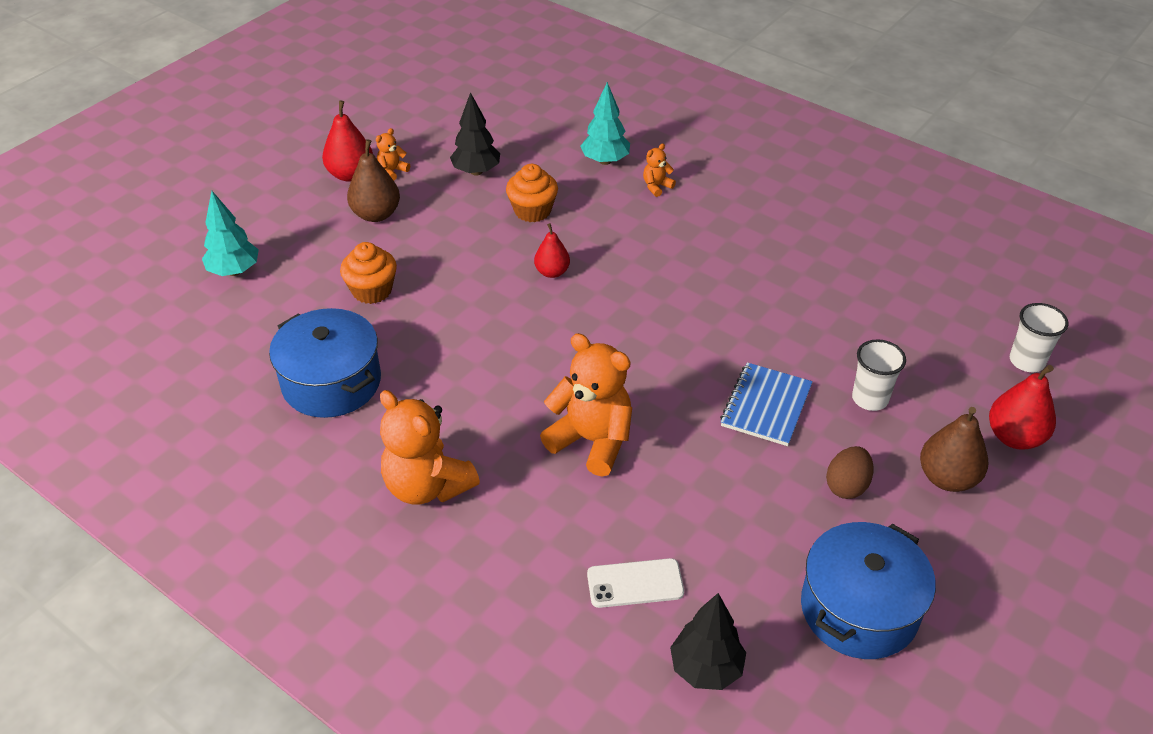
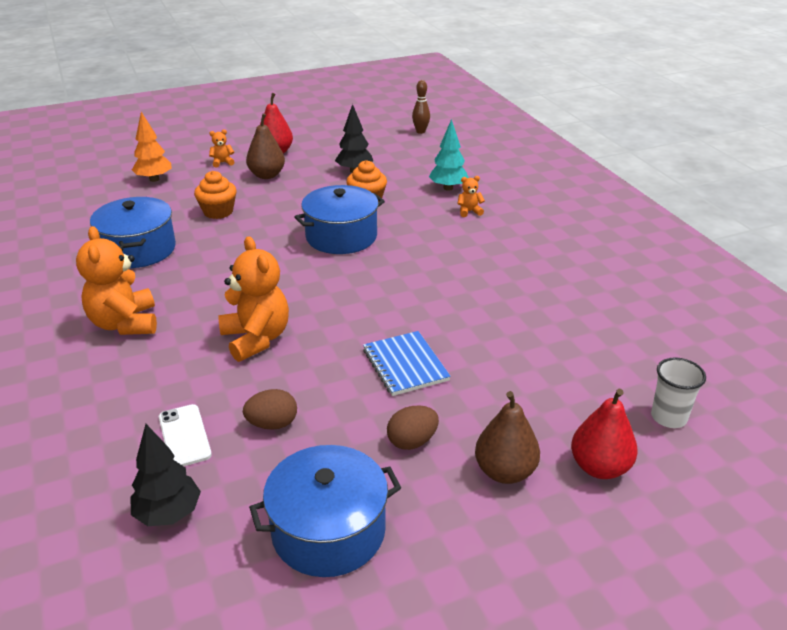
camera: 30 degrees right, 10 degrees down
turquoise tree [202,191,259,276] -> orange tree [132,112,172,182]
orange teddy bear [376,128,410,181] -> orange teddy bear moved to [209,129,235,168]
red pear [534,223,570,278] -> blue pot [294,185,385,254]
white phone [587,558,684,608] -> white phone turned 45 degrees clockwise [159,404,212,466]
blue notebook [720,362,813,446] -> blue notebook turned 75 degrees counterclockwise [363,331,451,396]
white cup [852,339,906,411] -> none
none -> brown egg [243,389,297,430]
none -> brown bowling pin [412,80,430,134]

